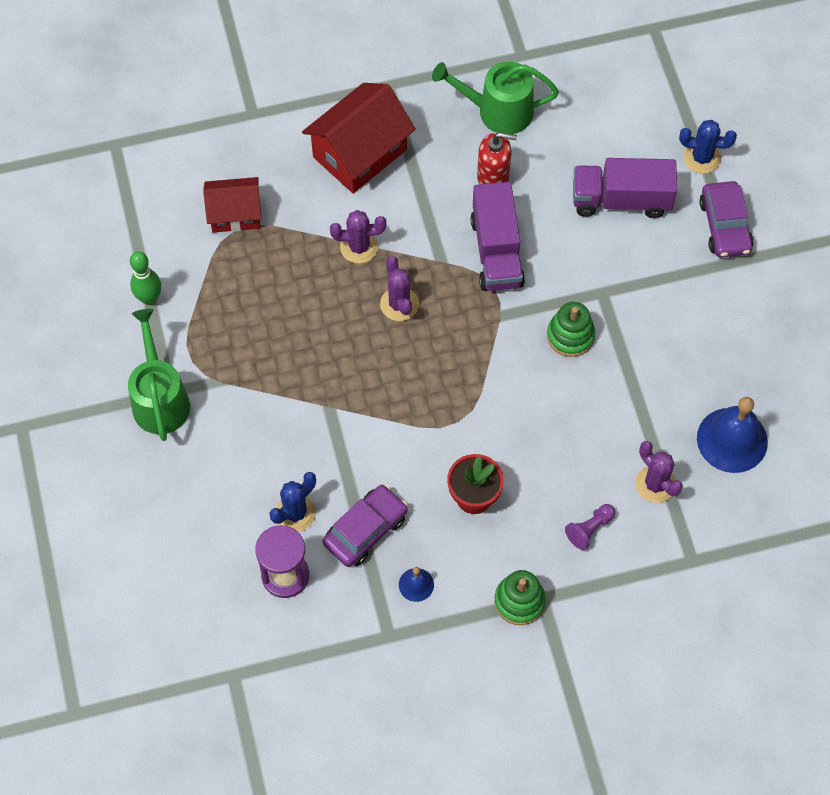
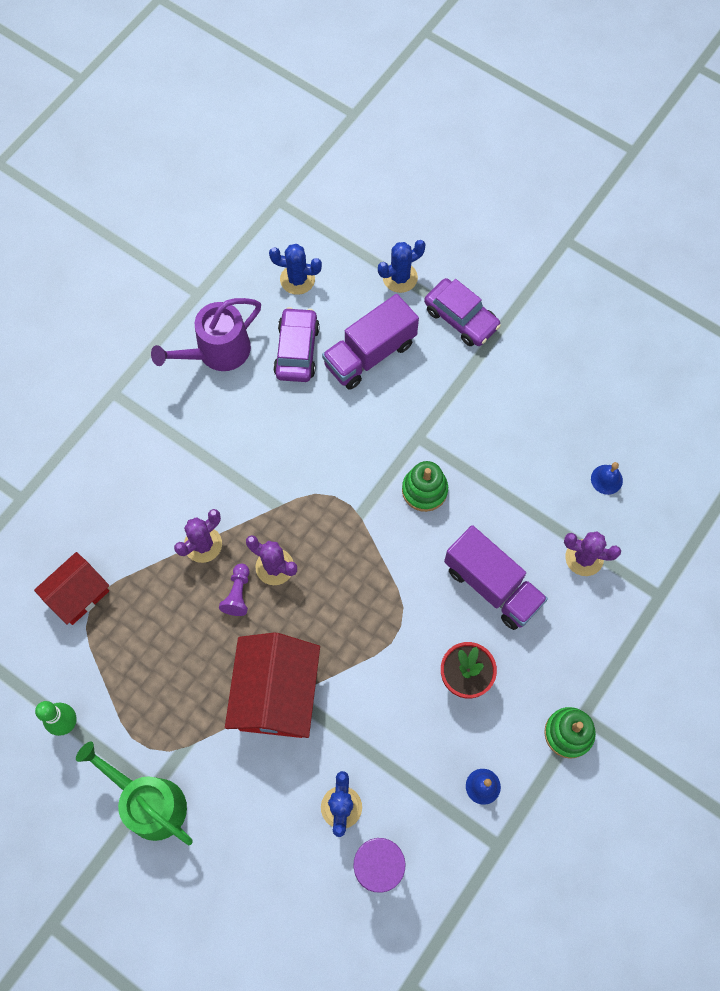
camera: 40 degrees left, 5 degrees up
red house [302,83,416,193] -> red house moved to [225,632,320,738]
purple car [323,485,408,567] -> purple car moved to [273,307,320,382]
green watering can [432,62,559,134] -> purple watering can [151,298,261,371]
purple truck [470,182,525,291] -> purple truck moved to [444,525,548,630]
red soap dispenser [477,132,517,184] -> none
purple pawn [565,504,616,550] -> purple pawn moved to [219,563,249,616]
blue bell [697,397,768,473] -> blue bell [591,462,623,495], size x0.48
none -> blue cactus [269,244,322,295]

